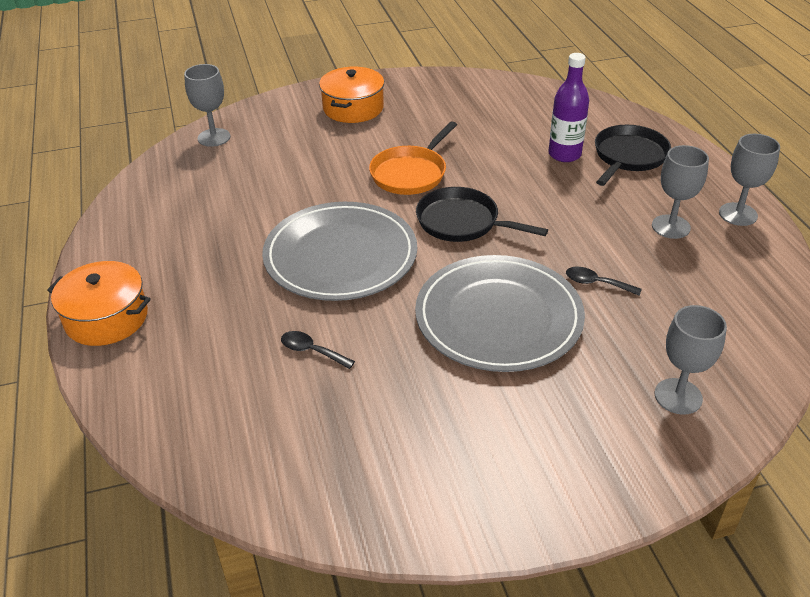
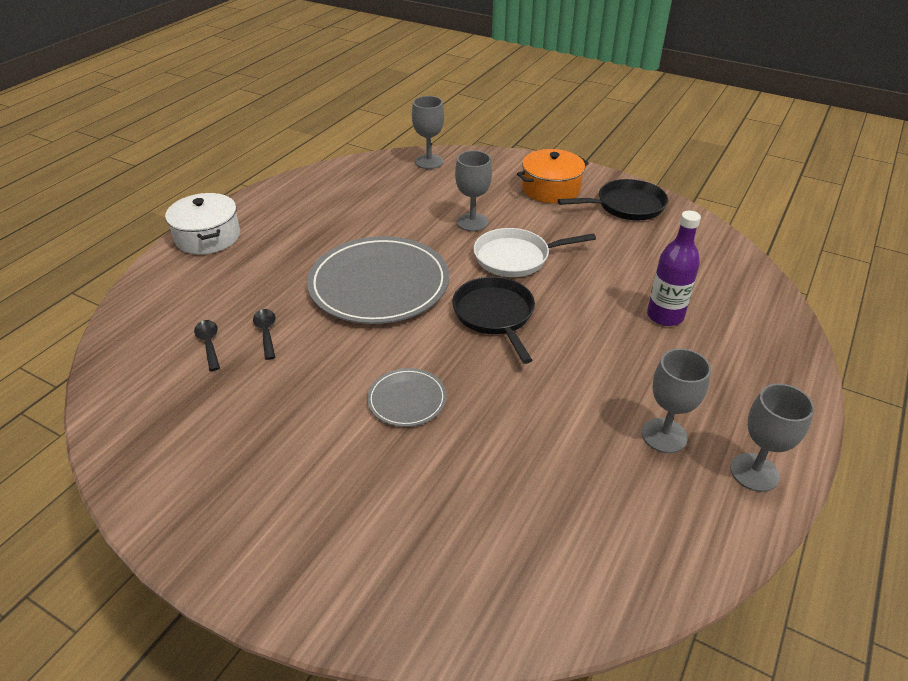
camera: 45 degrees right, 0 degrees up
orange pot [47,261,151,346] -> white pot [165,193,240,254]
orange pan [369,121,457,195] -> white pan [473,228,596,277]
grey plate [415,255,585,372] -> grey plate [367,368,447,427], size x0.47
black spoon [566,267,642,296] -> black spoon moved to [194,320,220,371]
black pan [595,125,671,186] -> black pan moved to [558,179,668,220]
grey goblet [655,305,727,415] -> grey goblet moved to [455,150,492,231]

